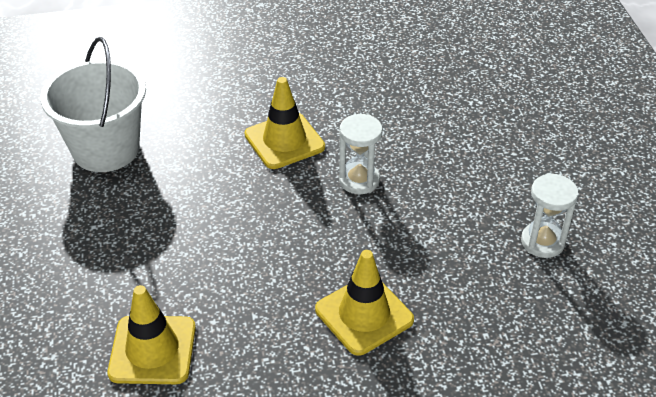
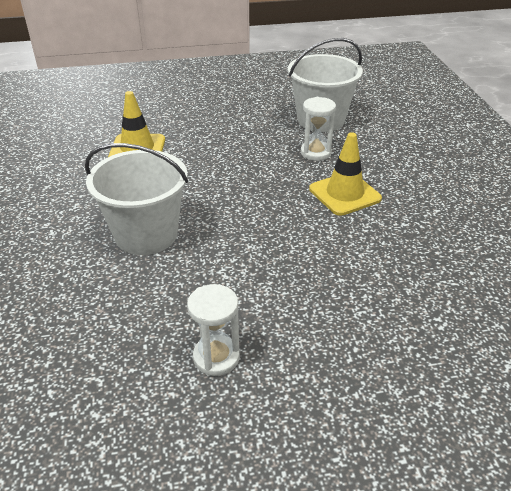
camera: 90 degrees right, 5 degrees down
yellow traffic cone [315,250,414,356] -> white bucket [85,143,188,255]
white hourglass [339,114,382,194] -> white hourglass moved to [301,97,336,161]

